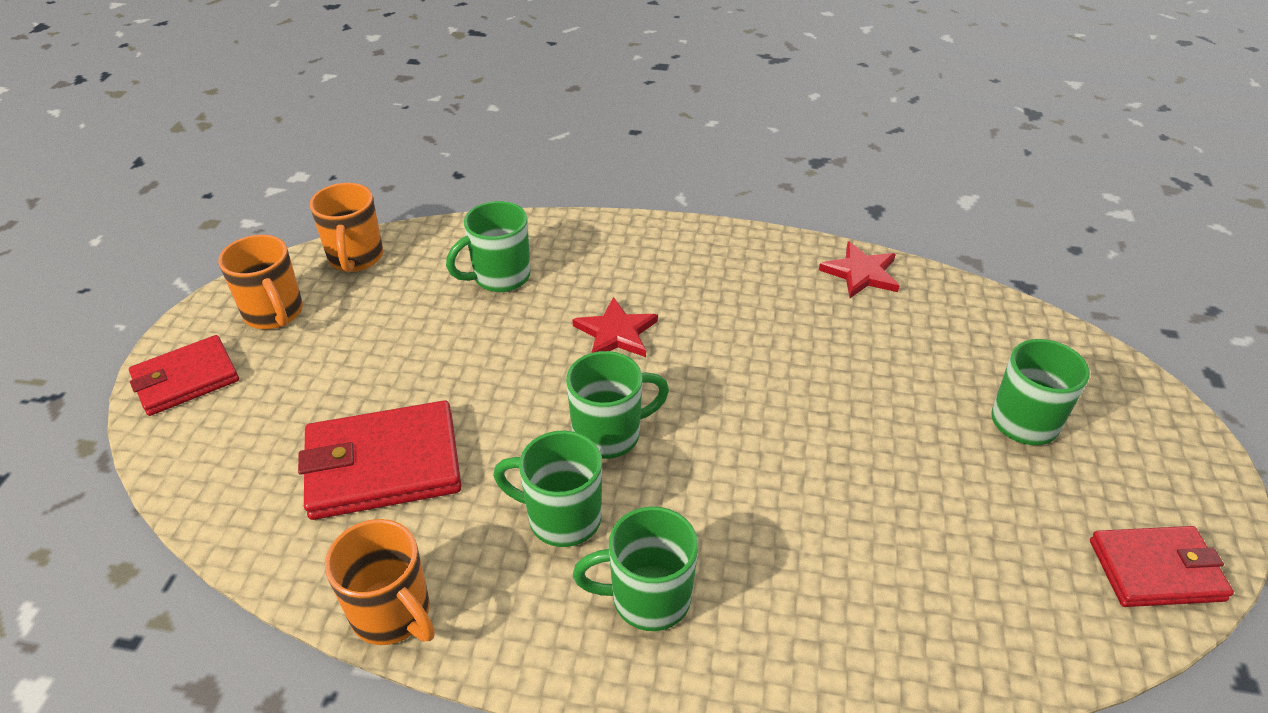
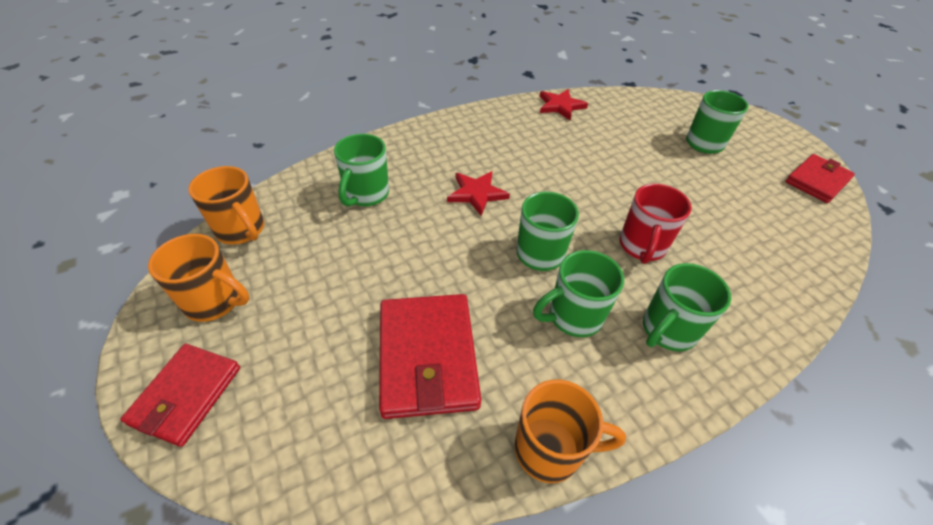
camera: 40 degrees left, 5 degrees up
red wallet [298,400,462,520] -> red wallet turned 45 degrees counterclockwise [379,294,481,419]
none -> red mug [620,184,692,264]

